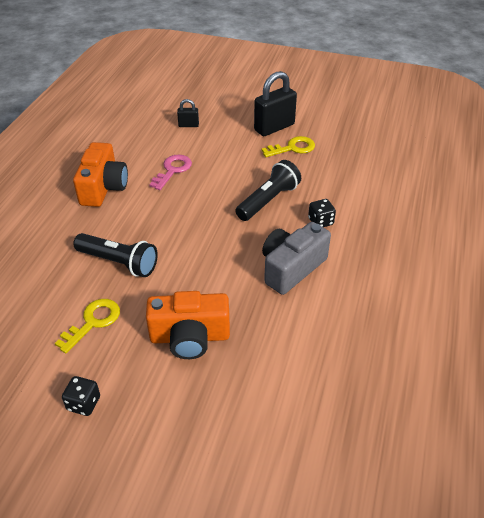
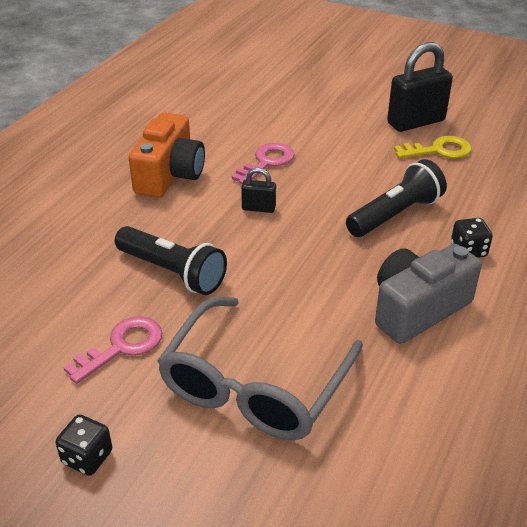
camera: 10 degrees right, 5 degrees down
yellow key [55,299,120,353] -> pink key [63,316,162,384]
orange camera [146,291,230,359] -> grey glasses [157,297,363,440]
black padlock [177,99,199,127] -> black padlock moved to [241,168,276,213]

